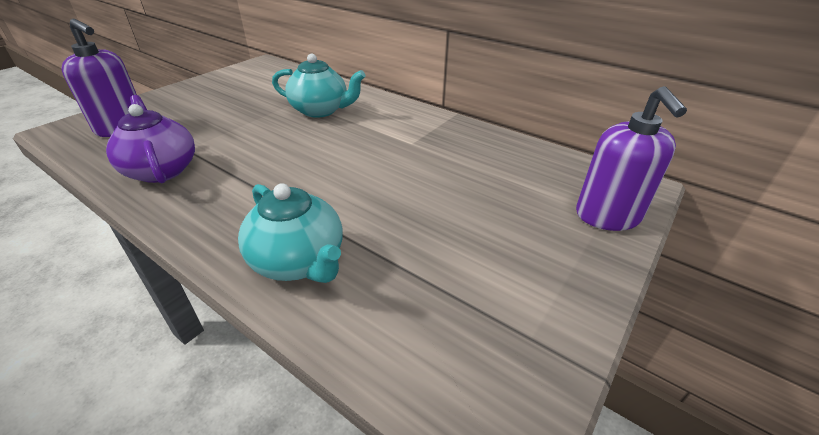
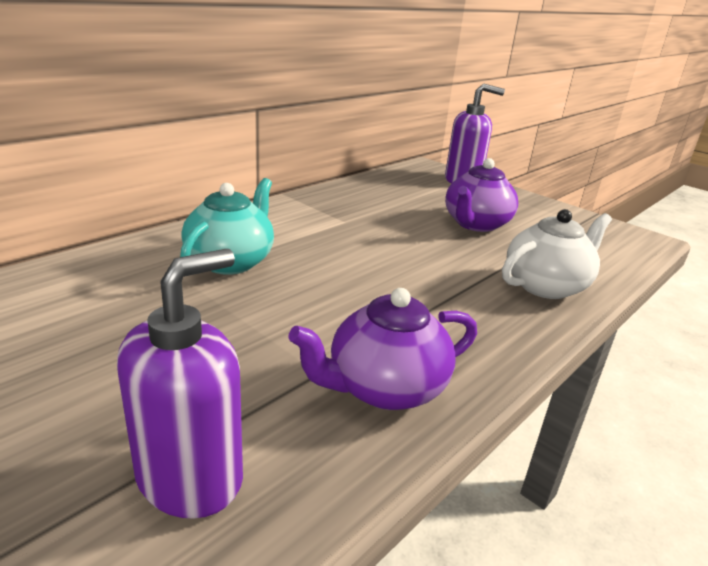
camera: 85 degrees left, 10 degrees down
turquoise teapot [238,183,343,283] -> white teapot [502,209,612,299]
none -> purple teapot [445,158,518,232]

